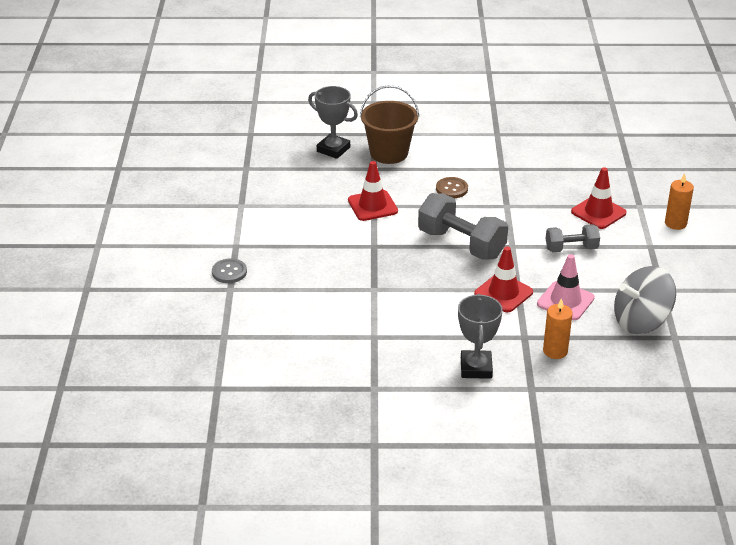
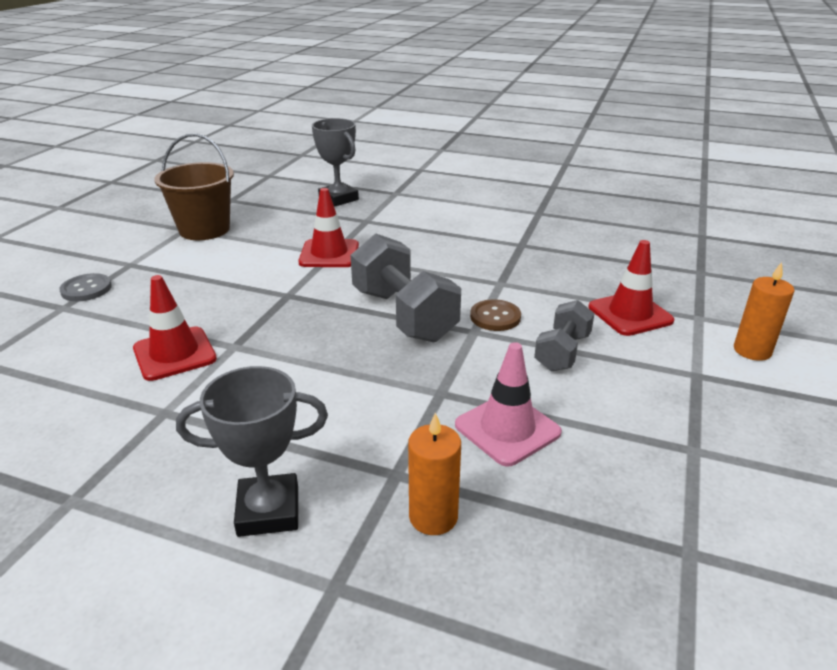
camera: 20 degrees right, 5 degrees down
brown bucket [360,85,419,164] -> brown bucket moved to [154,133,234,240]
brown button [436,177,468,198] -> brown button moved to [470,299,521,331]
grey trophy [458,294,503,379] -> grey trophy turned 60 degrees clockwise [176,366,328,537]
red traffic cone [474,246,533,312] -> red traffic cone moved to [133,275,217,381]
grey dumbbell [546,224,600,252] -> grey dumbbell turned 75 degrees counterclockwise [534,300,595,372]
grey spinning top [614,266,676,334] -> none

